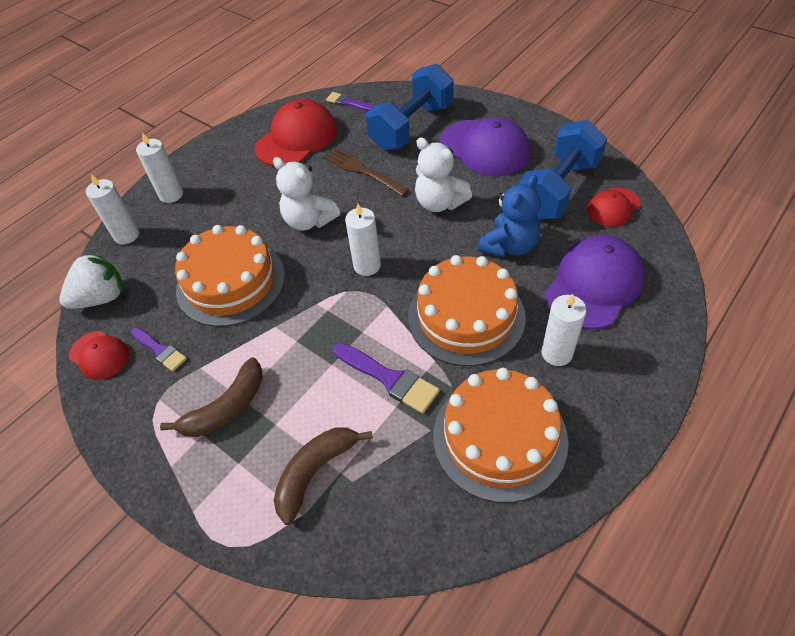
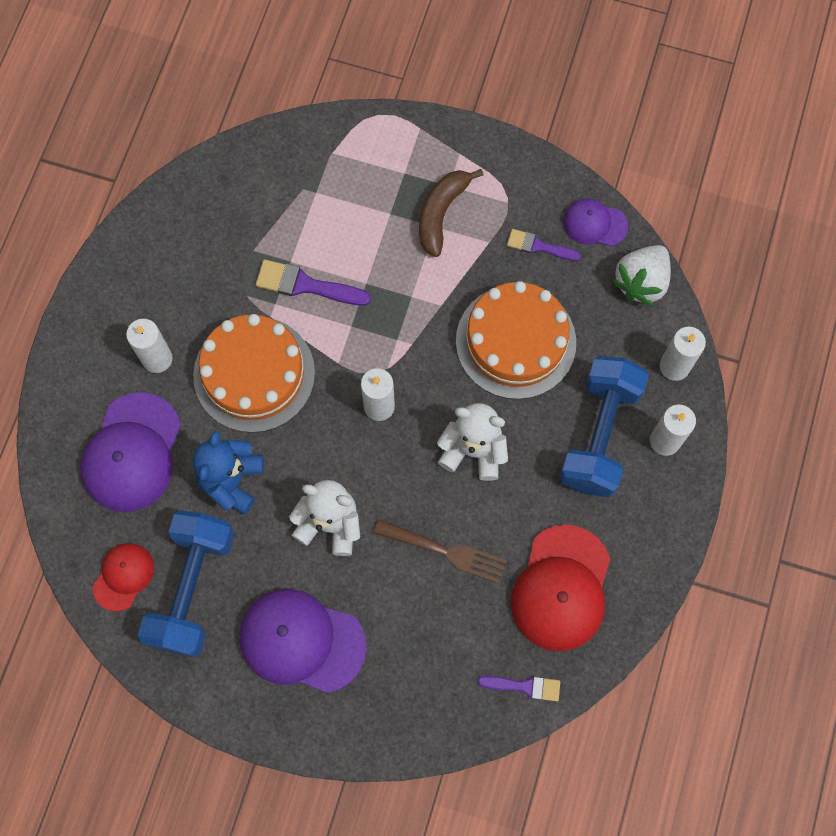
camera: 155 degrees right, 20 degrees up
red cap [69,331,129,380] -> purple cap [563,198,628,247]
brown banana [274,427,373,525] -> none
blue dumbbell [366,64,454,151] -> blue dumbbell moved to [559,356,649,497]
orange cake [433,368,568,503] -> none

